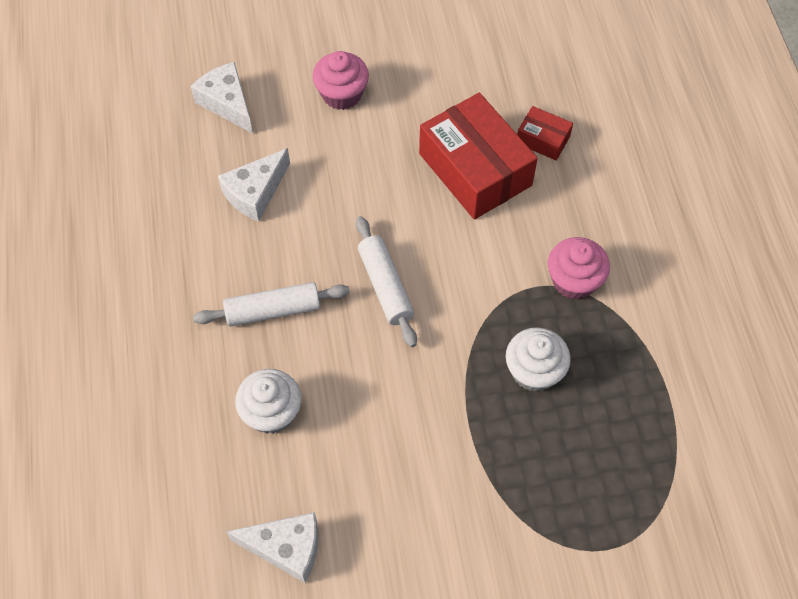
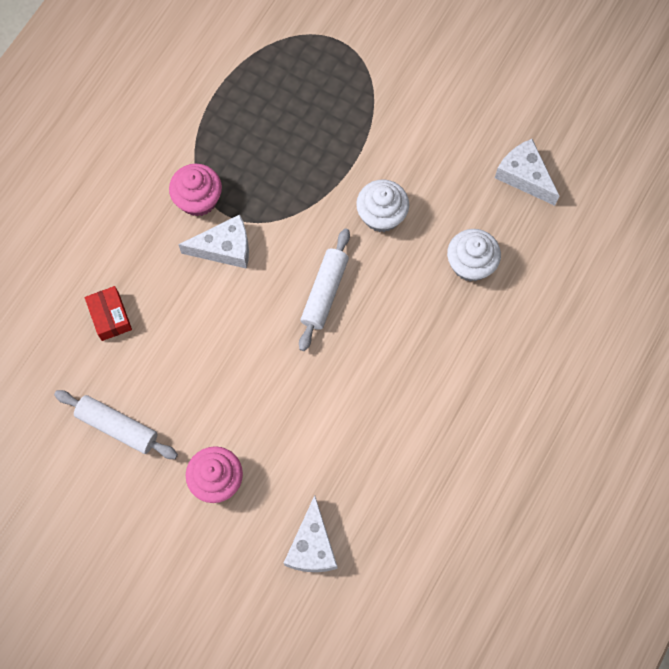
camera: 140 degrees left, 10 degrees up
white rolling pin [193,282,350,327] -> white rolling pin moved to [54,390,178,459]
white cheese [218,148,290,222] -> white cheese moved to [178,215,249,269]
red box [419,93,538,219] -> none
white cupcake [506,327,571,392] -> white cupcake moved to [356,179,409,232]

